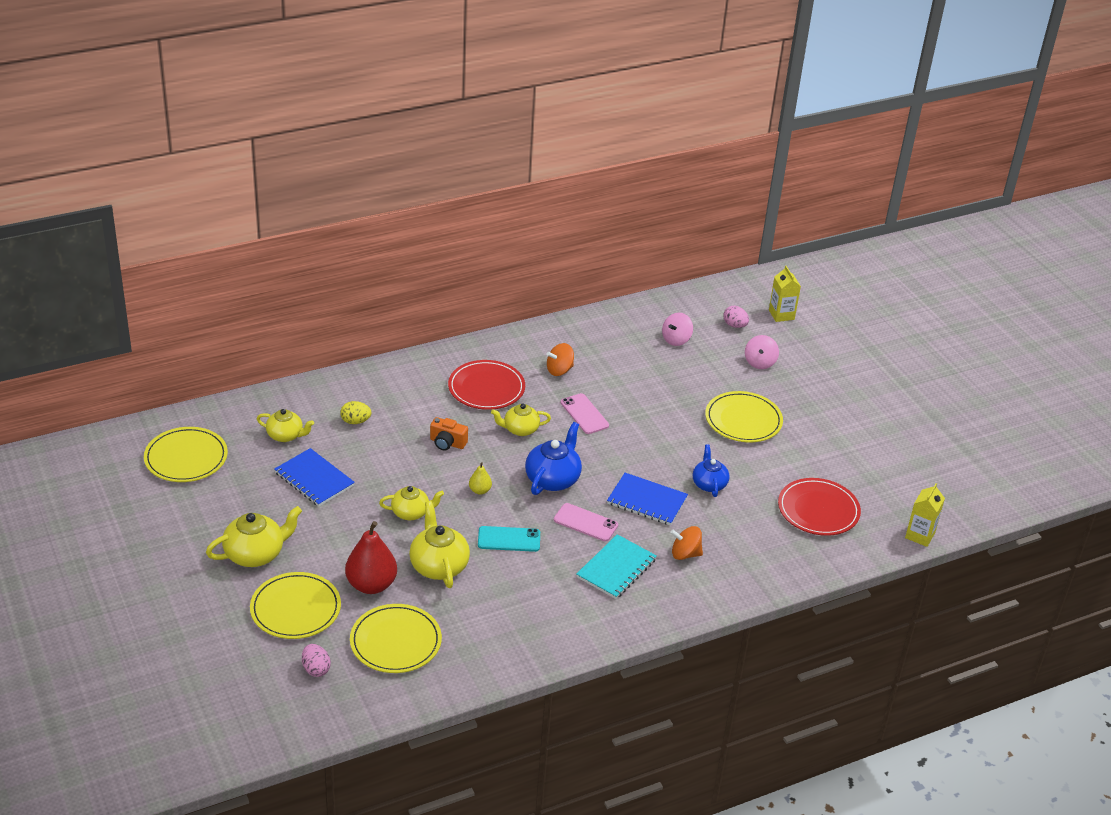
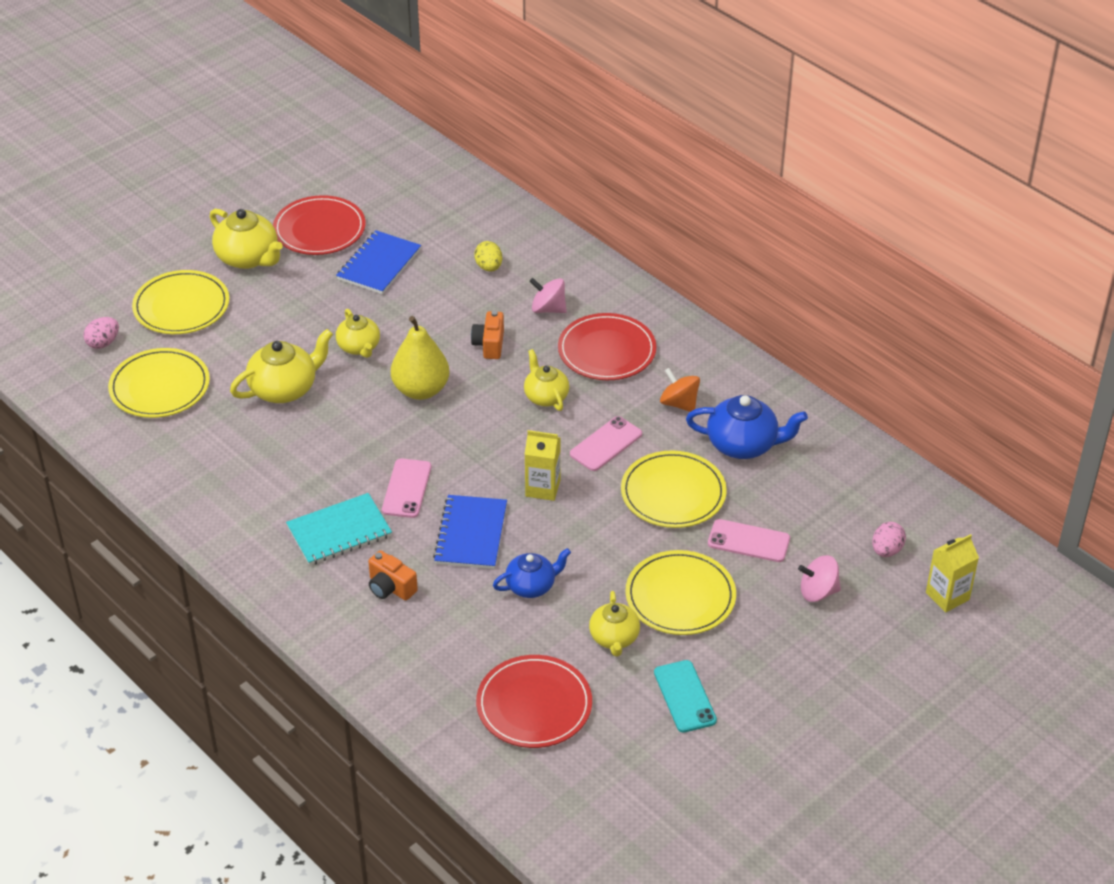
camera: 75 degrees right, 5 degrees up
yellow plate [144,427,228,482] -> yellow plate moved to [621,450,727,528]
yellow teapot [257,409,314,442] -> yellow teapot moved to [589,591,640,657]
red pear [345,521,397,594] -> none
yellow pear [469,462,492,494] -> yellow pear [391,316,449,400], size x2.09
turquoise phone [478,526,540,552] -> turquoise phone moved to [654,660,717,733]
blue teapot [525,422,582,495] -> blue teapot moved to [686,395,808,459]
turquoise notebook [576,534,657,599] -> turquoise notebook turned 45 degrees counterclockwise [286,493,392,565]
pink spinning top [662,313,693,346] -> pink spinning top moved to [529,278,567,313]
orange spinning top [670,526,703,560] -> orange camera [368,550,418,601]
yellow carton [905,483,945,547] -> yellow carton moved to [525,430,561,501]
none -> red plate [273,195,366,255]
none -> pink phone [708,519,790,562]

